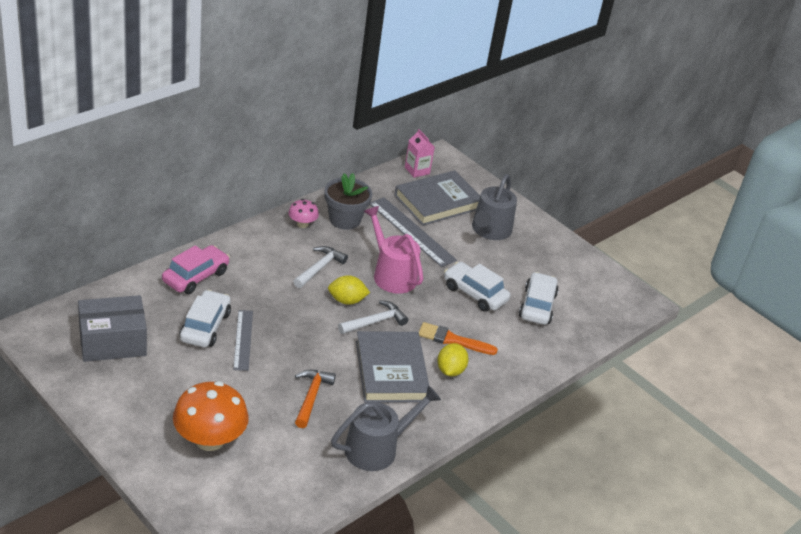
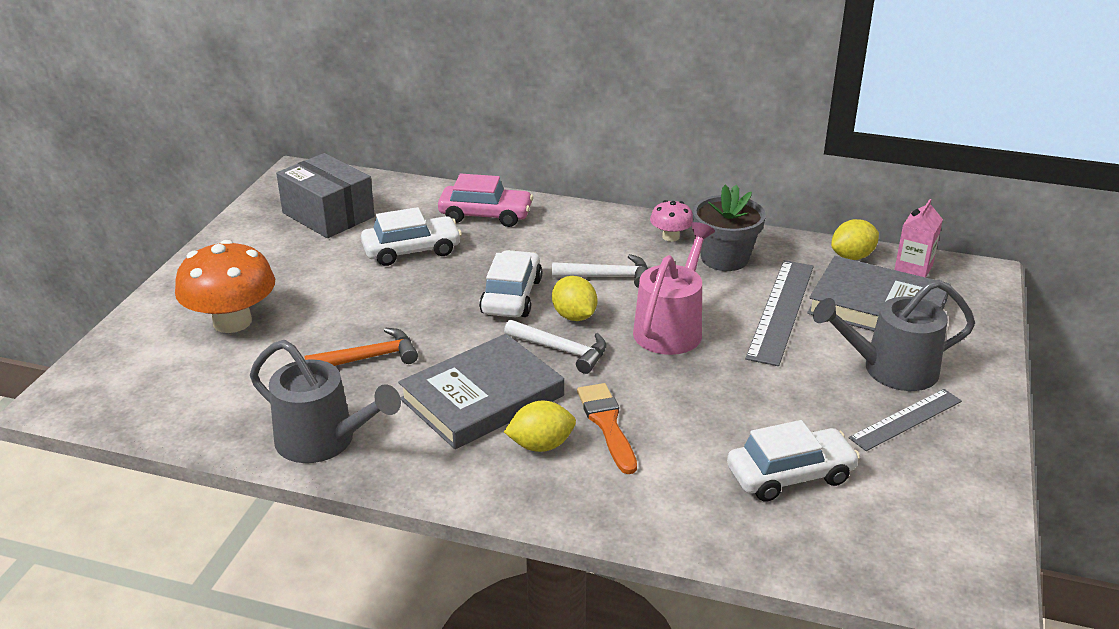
camera: 65 degrees right, 5 degrees down
grey ruler [233,310,253,371] -> grey ruler moved to [849,389,962,451]
white car [444,262,510,312] -> white car moved to [479,250,542,318]
none -> yellow lemon [831,219,879,260]

